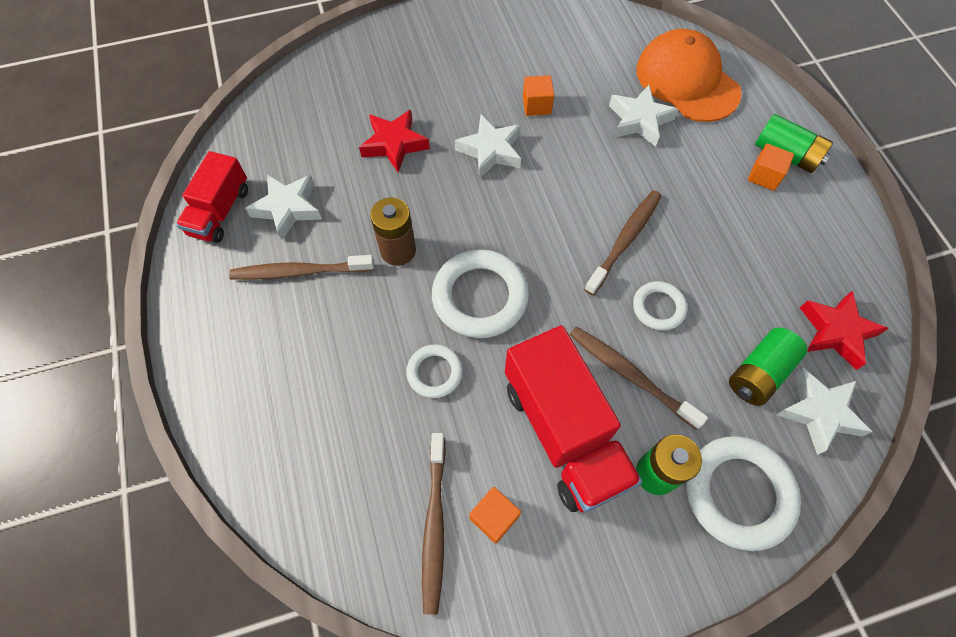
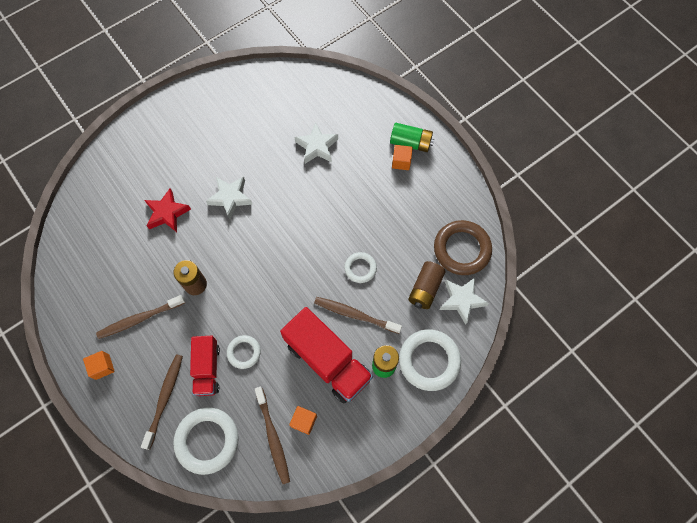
camera: 20 degrees left, 5 degrees up
red truck [176,151,248,243] -> red truck moved to [190,335,220,396]
white star [245,174,322,240] -> none
white ring [432,249,529,338] -> white ring moved to [173,408,239,475]
orange cube [523,75,554,116] -> orange cube moved to [83,351,115,380]
brown toothbrush [584,190,661,295] -> brown toothbrush moved to [141,354,183,450]
orange cap [636,29,742,122] -> none
green battery [729,328,807,406] -> brown battery [408,261,446,309]
red star [800,291,889,370] -> brown ring [434,220,492,275]

